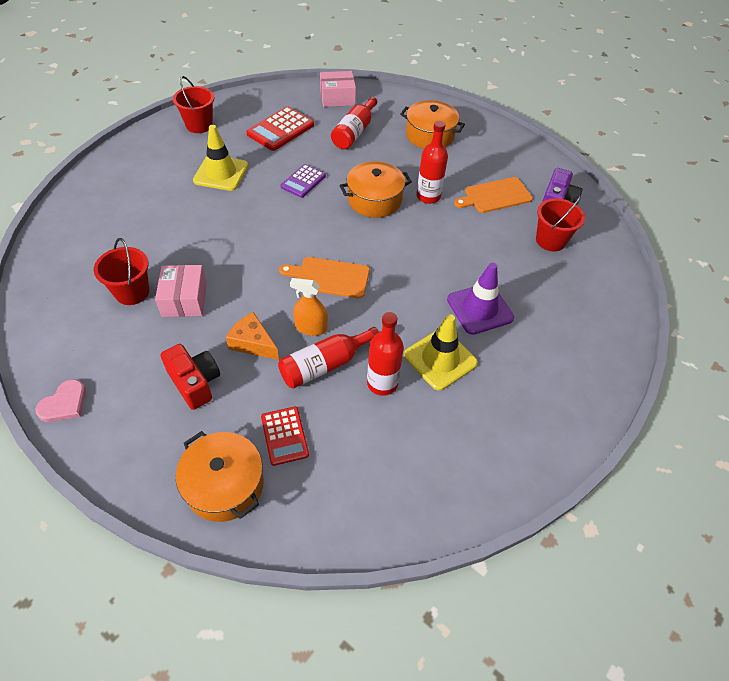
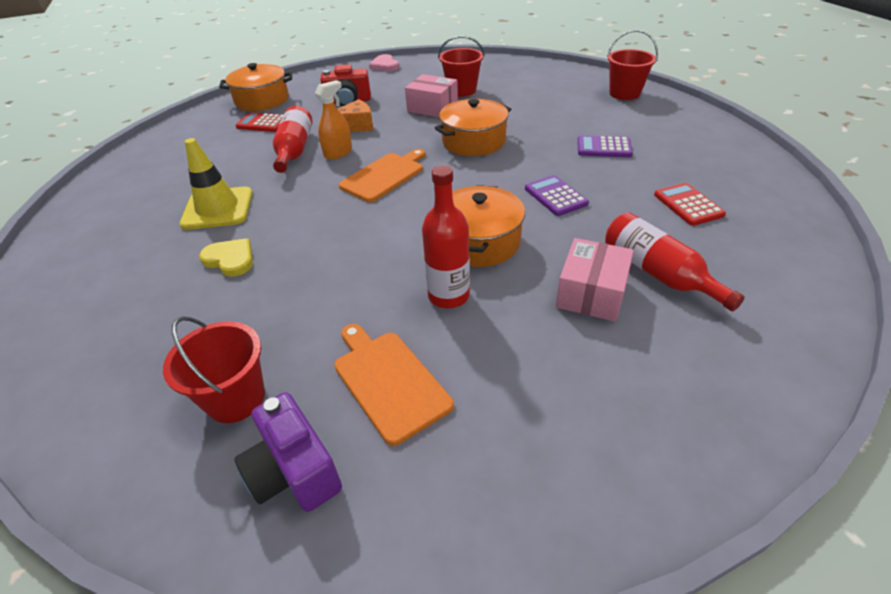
camera: 125 degrees right, 10 degrees down
red bucket [173,76,214,133] -> red bucket moved to [607,30,658,100]
yellow traffic cone [193,125,248,191] -> purple calculator [577,135,633,157]
red calculator [246,107,314,151] -> red calculator [654,183,726,226], size x0.65
pink box [320,71,356,107] -> pink box moved to [556,238,634,322]
red bottle [367,312,404,396] -> none
orange pot [400,100,465,149] -> orange pot moved to [435,99,511,156]
purple traffic cone [447,263,514,335] -> yellow heart [199,238,253,277]
orange cutting board [454,177,533,213] -> orange cutting board turned 45 degrees counterclockwise [334,324,454,446]

